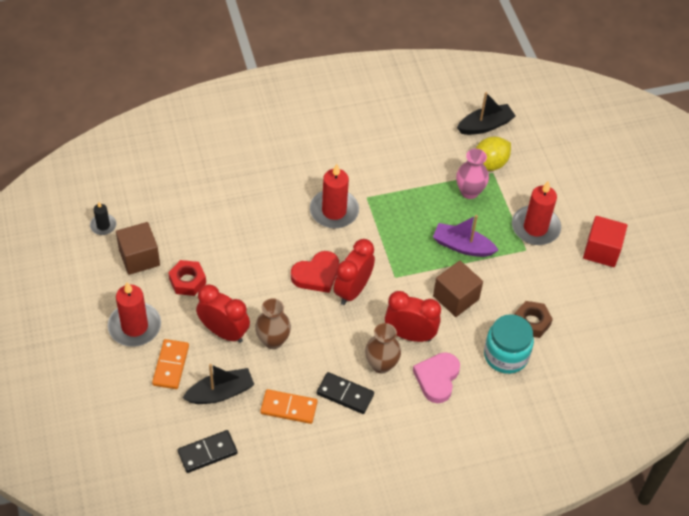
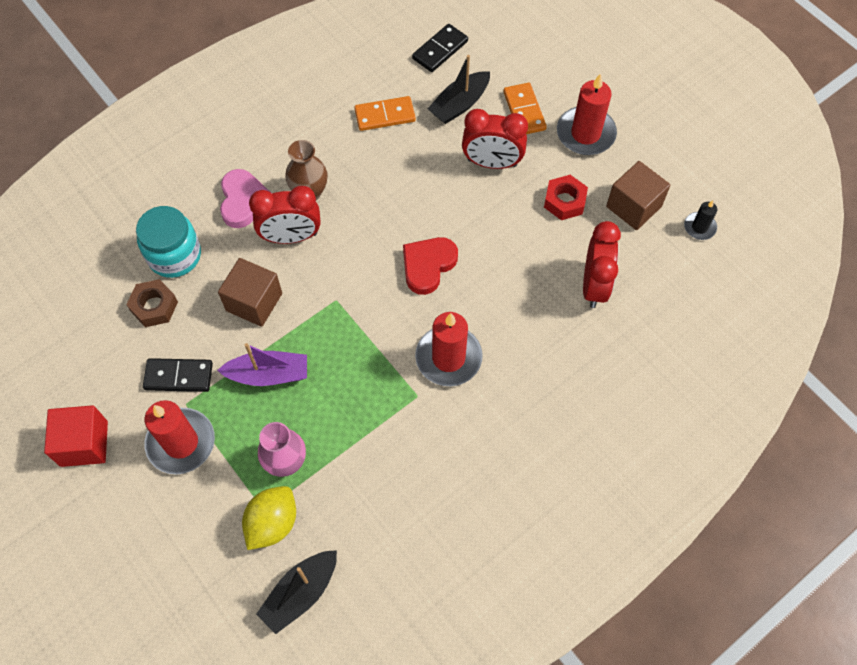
camera: 160 degrees right, 10 degrees up
brown vase [255,299,291,349] -> none
black domino [317,372,374,414] -> black domino moved to [143,358,213,392]
red clock [334,239,375,305] -> red clock moved to [583,221,621,308]

